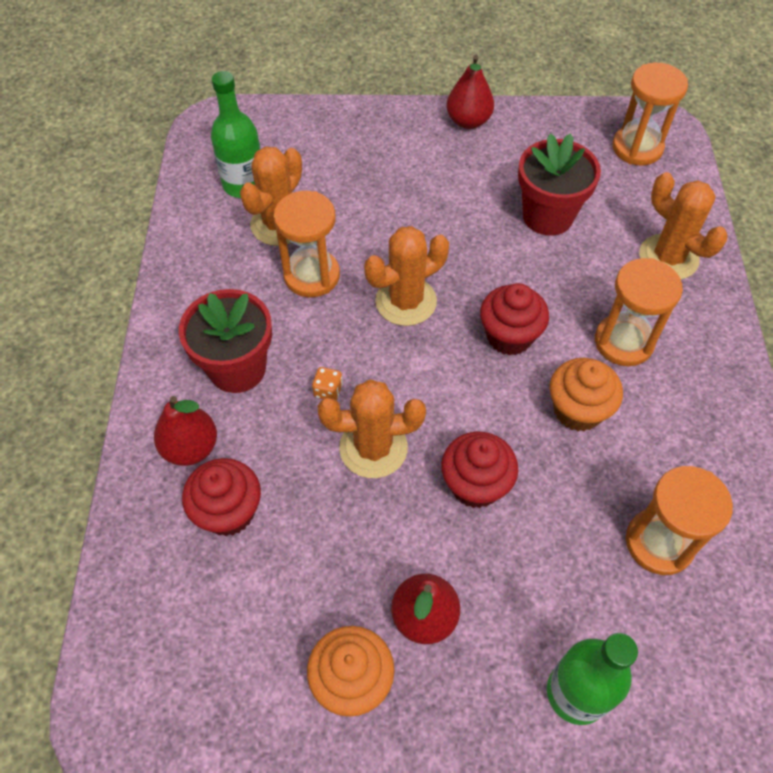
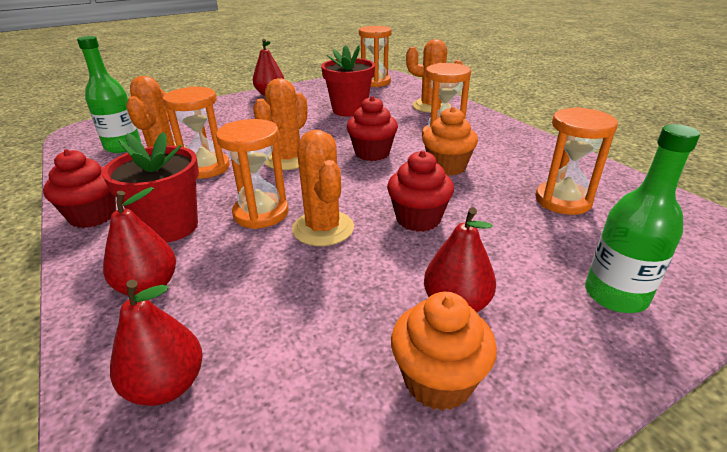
camera: 30 degrees left, 25 degrees down
red cupcake [182,458,261,536] -> red cupcake moved to [43,149,116,228]
orange dice [312,367,343,400] -> orange hourglass [216,119,289,229]
orange cactus [318,379,426,478] -> orange cactus turned 75 degrees counterclockwise [292,130,354,246]
none -> red pear [110,280,203,406]

